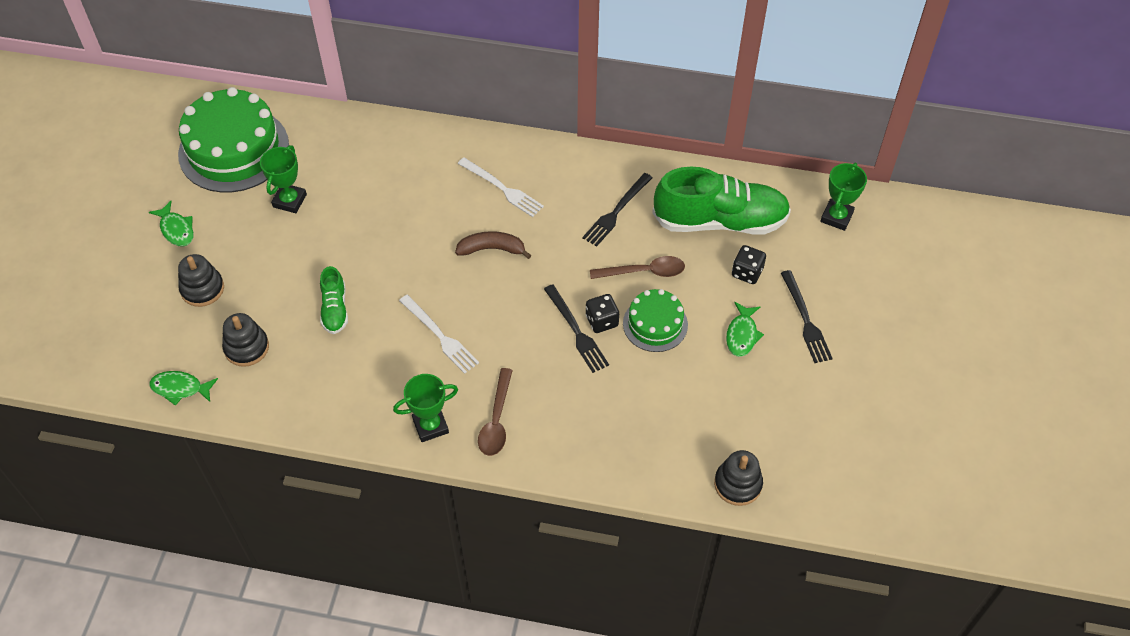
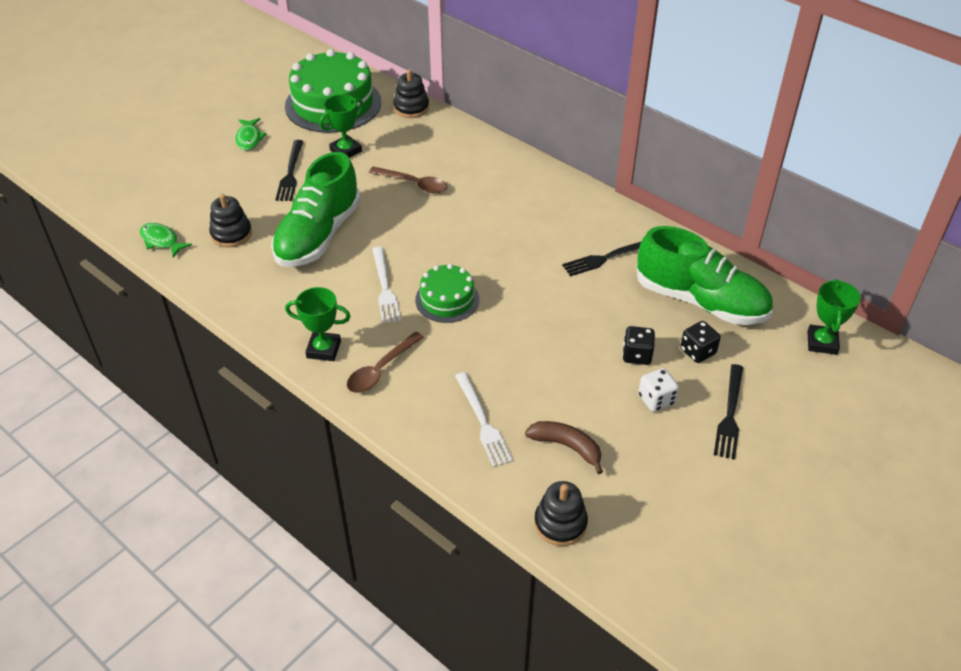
camera: 30 degrees right, 10 degrees down
black stacking toy [178,254,224,307] -> black stacking toy moved to [393,69,429,118]
green shoe [320,266,348,334] -> green shoe [271,152,361,267], size x2.09
brown banana [455,231,532,259] -> brown banana moved to [525,421,603,474]
white fork [458,157,544,217] -> white fork moved to [455,372,513,467]
black fork [544,284,609,373] -> black fork moved to [275,140,303,201]
black dice [586,294,619,333] -> black dice moved to [622,326,655,365]
brown spoon [590,256,685,279] -> brown spoon moved to [369,167,448,193]
green cake [623,289,688,352] -> green cake moved to [415,264,479,323]
green fish [726,302,764,357] -> white dice [638,368,679,412]
green trophy [820,163,867,231] -> green trophy turned 45 degrees counterclockwise [807,279,861,355]

